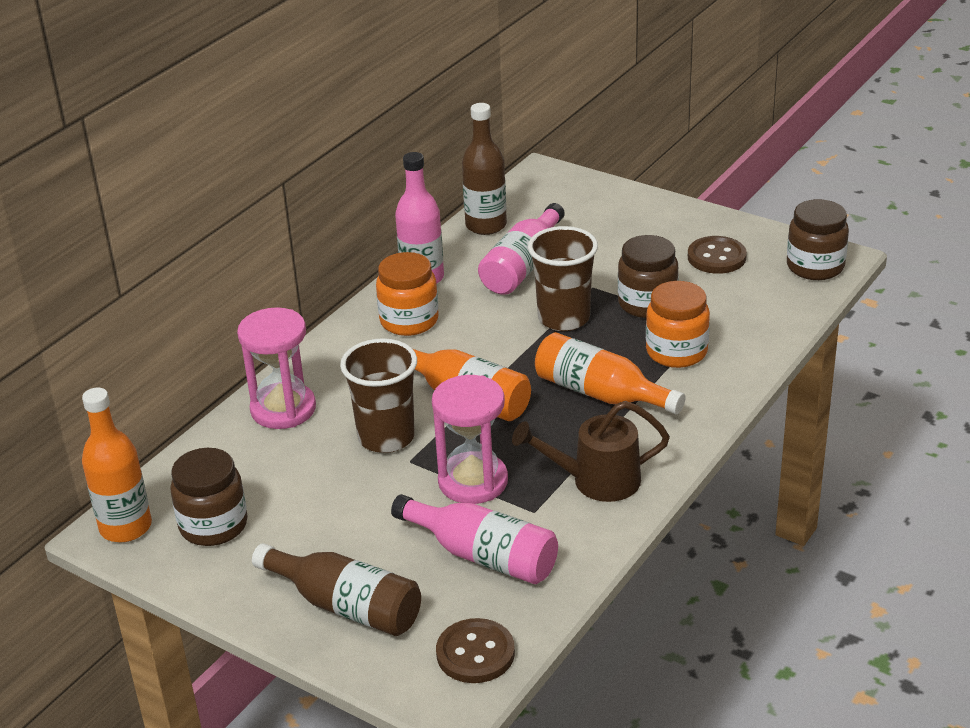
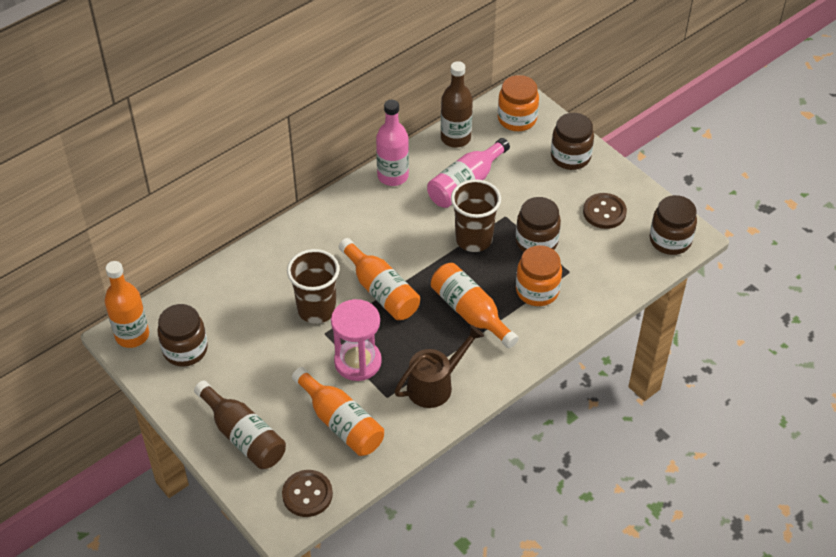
camera: 15 degrees right, 15 degrees up
pink hourglass [237,307,316,429] -> none
orange jar [376,252,439,336] -> orange jar moved to [498,75,539,131]
pink bottle [391,494,558,584] -> orange bottle [292,367,384,456]
brown watering can [512,401,670,502] -> brown watering can turned 135 degrees clockwise [394,325,484,408]
none -> brown jar [551,113,594,170]

